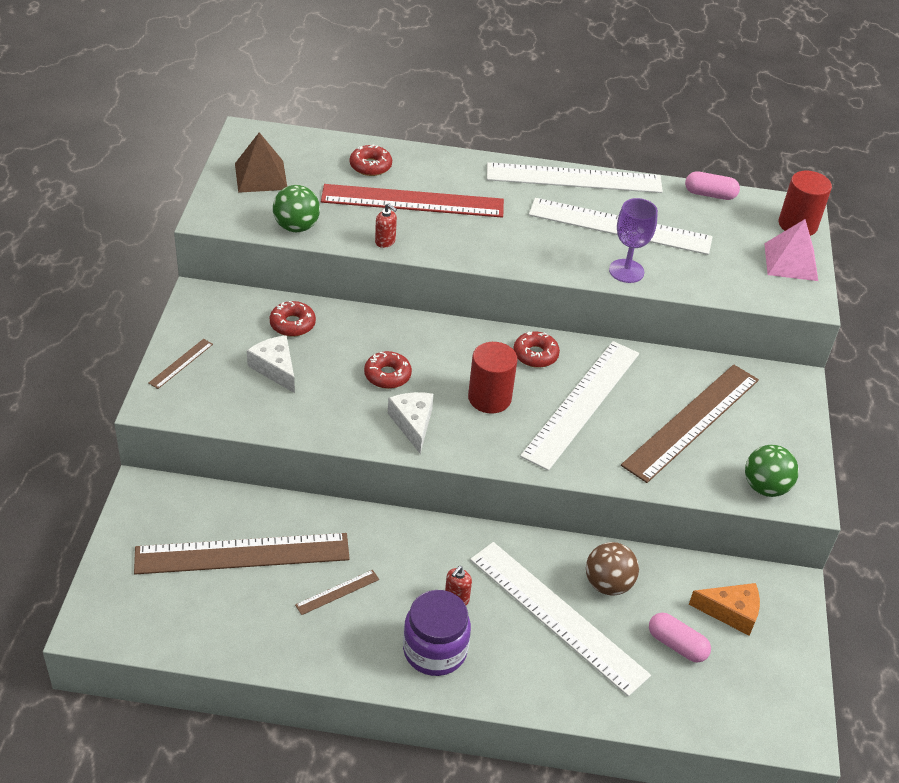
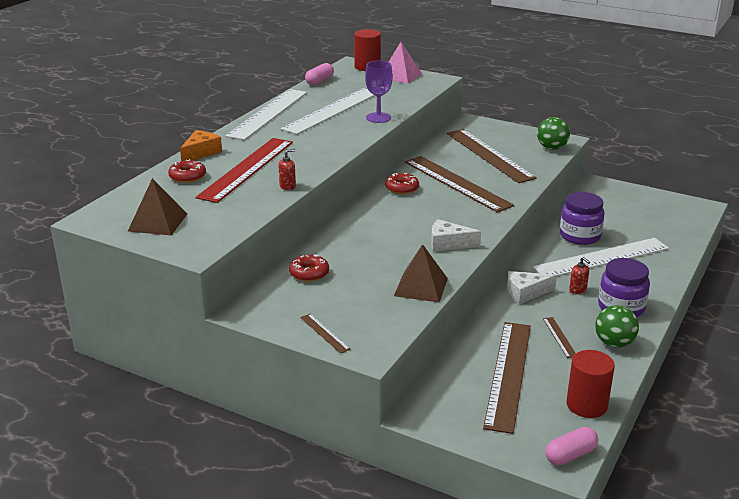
camera: 65 degrees left, 15 degrees down
white cheese [247,335,295,393] -> white cheese moved to [507,271,557,304]
green ball [273,185,320,232] -> green ball moved to [595,305,639,348]
red donut [364,351,412,389] -> none
red cylinder [468,342,517,413] -> red cylinder moved to [566,350,615,418]
white ruler [520,341,639,471] -> brown ruler [405,156,514,213]
brown ball [586,542,639,596] -> purple jar [560,192,605,245]
pink capsule [649,613,711,662] -> pink capsule moved to [545,427,598,465]
orange cheese [689,583,760,636] -> orange cheese moved to [180,130,222,161]
none -> brown pyramid [394,244,448,302]

